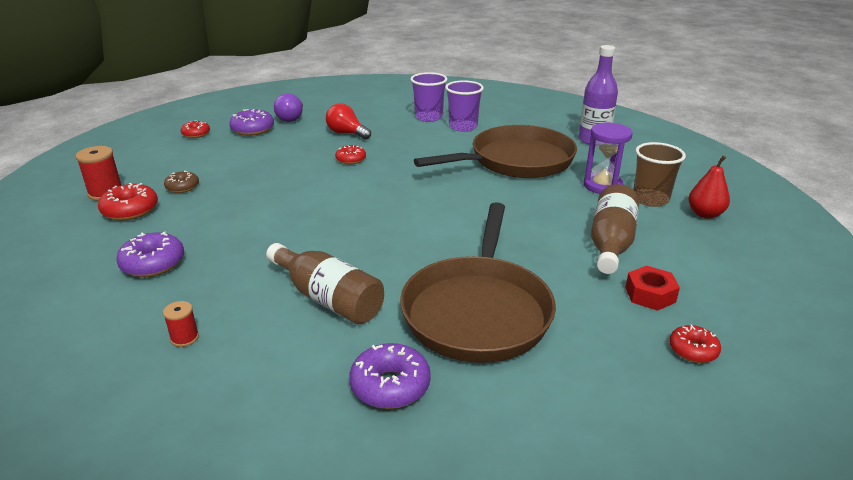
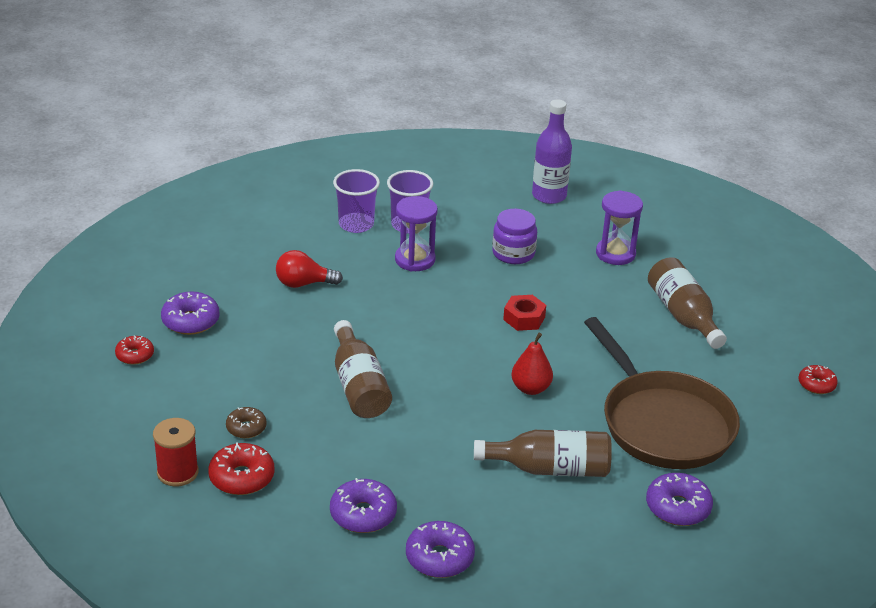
camera: 40 degrees left, 5 degrees up
red spool [163,301,199,347] -> none
purple light bulb [274,93,303,122] -> none
red donut [335,145,366,164] -> none
brown pan [414,125,577,178] -> purple jar [492,209,537,264]
red nut [625,266,680,311] -> red nut moved to [503,295,546,331]
brown cup [633,142,686,207] -> none
red pear [688,156,730,219] -> red pear moved to [511,333,553,395]
none -> brown bottle [334,320,392,418]
none -> purple hourglass [395,196,438,271]
none -> purple donut [406,521,475,578]

